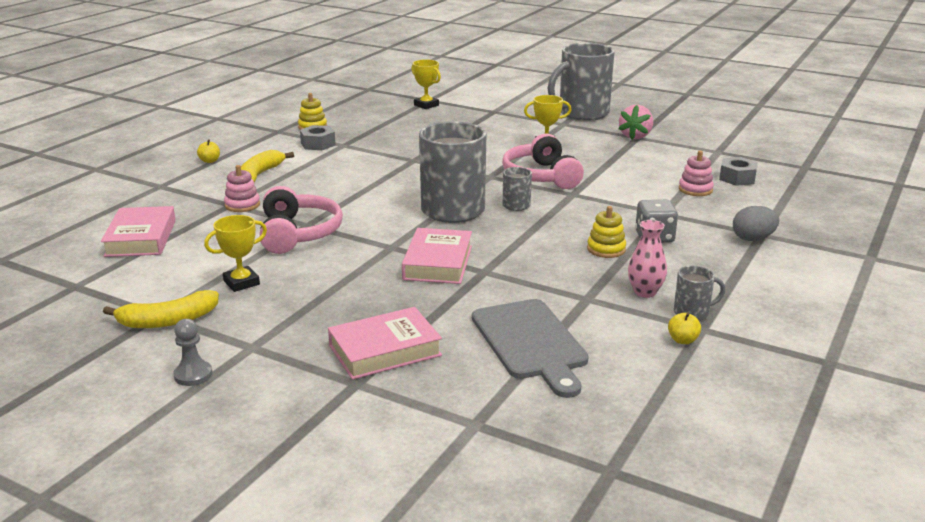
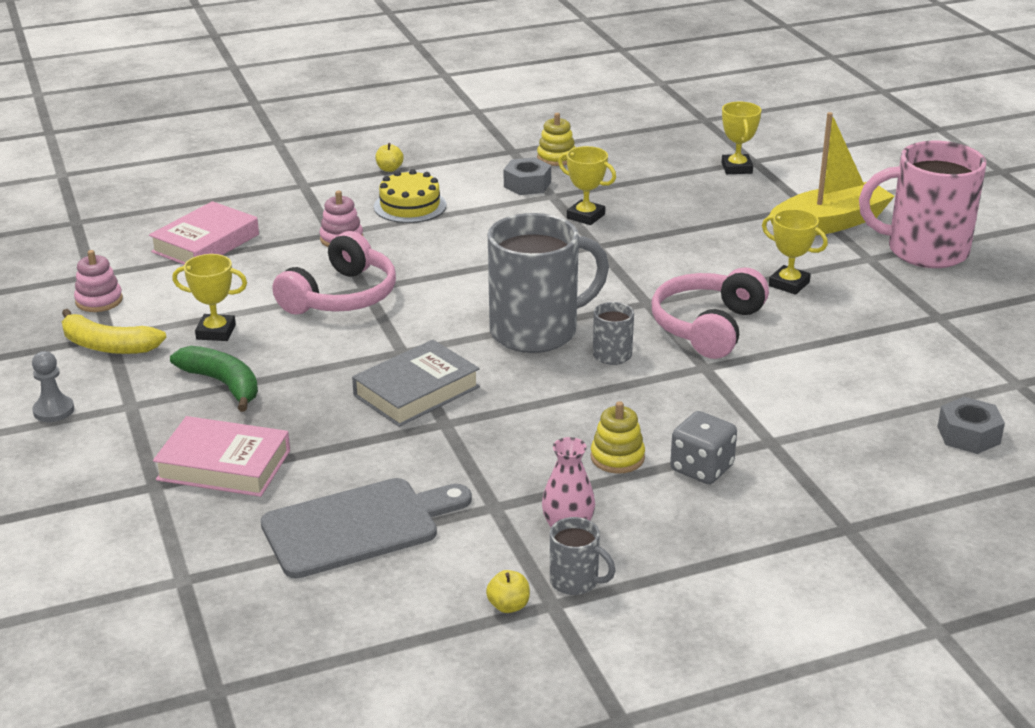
camera: 40 degrees right, 5 degrees up
yellow banana [241,150,294,183] -> yellow cake [374,169,446,223]
pink book [402,228,472,284] -> grey book [352,340,480,427]
grey cutting board [472,299,589,398] -> grey cutting board turned 135 degrees counterclockwise [261,478,472,578]
grey mug [548,43,615,121] -> pink mug [859,141,986,268]
pink strawberry [619,105,653,139] -> none
pink stacking toy [679,151,714,196] -> pink stacking toy moved to [74,250,123,312]
grey egg [733,206,779,241] -> none
none -> green banana [170,346,258,412]
none -> yellow trophy [558,146,616,225]
none -> yellow boat [769,112,895,235]

